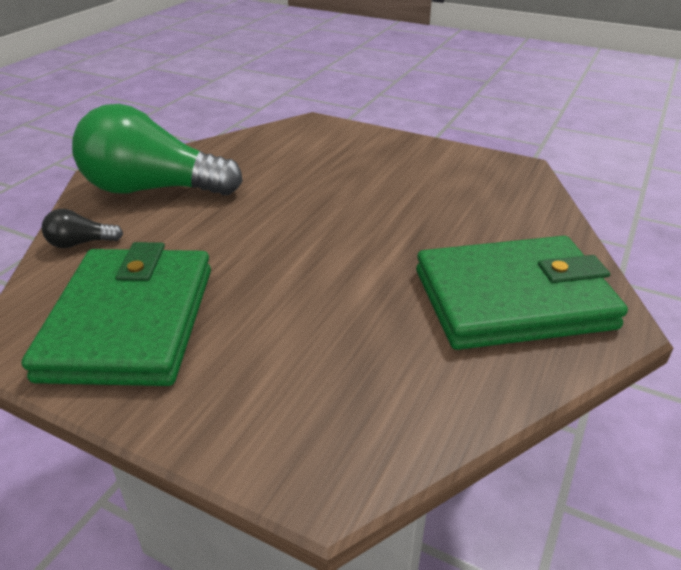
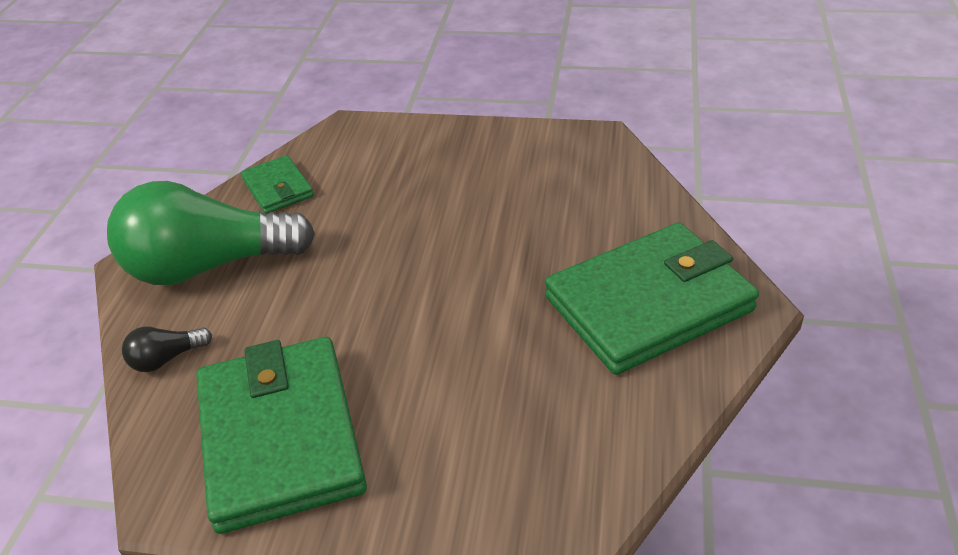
camera: 15 degrees left, 5 degrees up
none -> green wallet [241,155,314,214]

